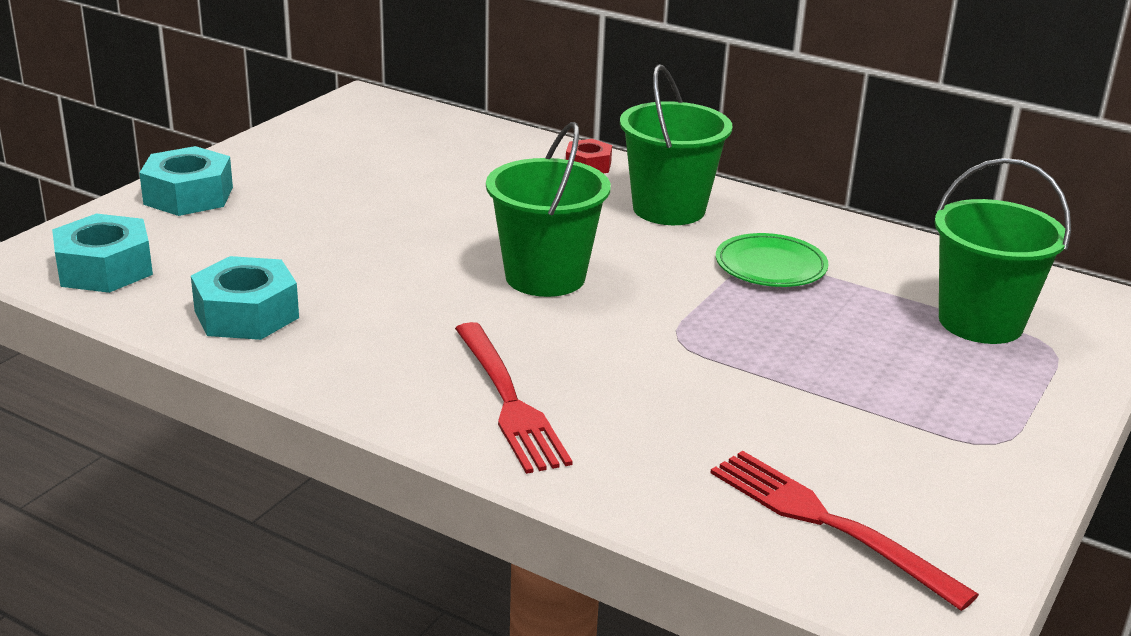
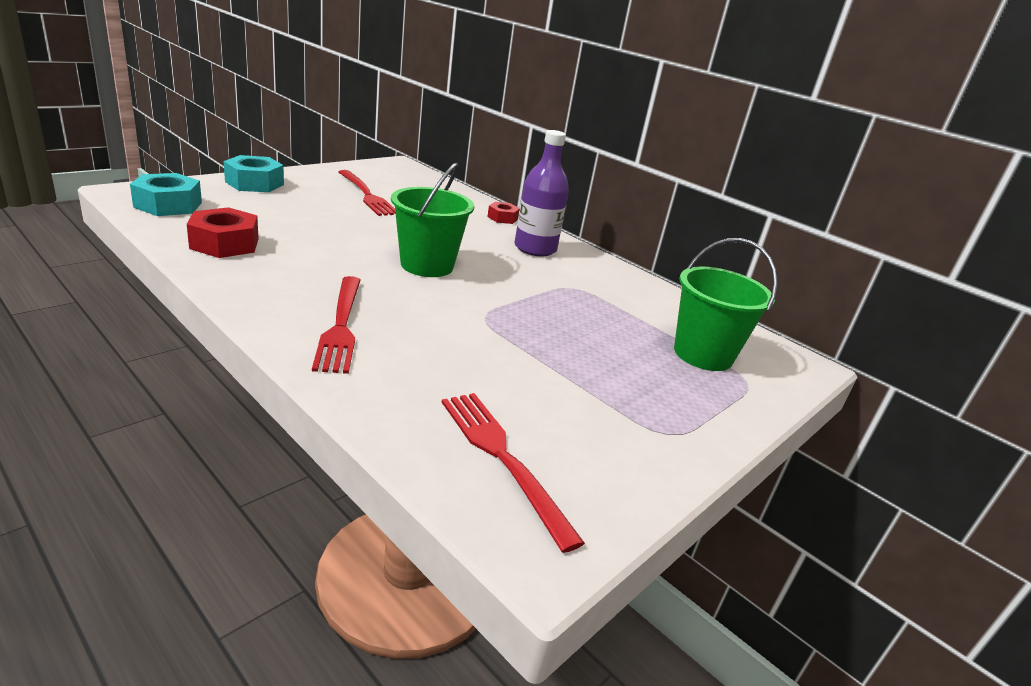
camera: 10 degrees right, 0 degrees up
turquoise nut [191,256,299,340] -> red nut [187,207,259,258]
green bucket [620,64,732,225] -> purple bottle [514,130,569,256]
green plate [716,233,829,287] -> none
none -> red fork [339,170,396,216]

